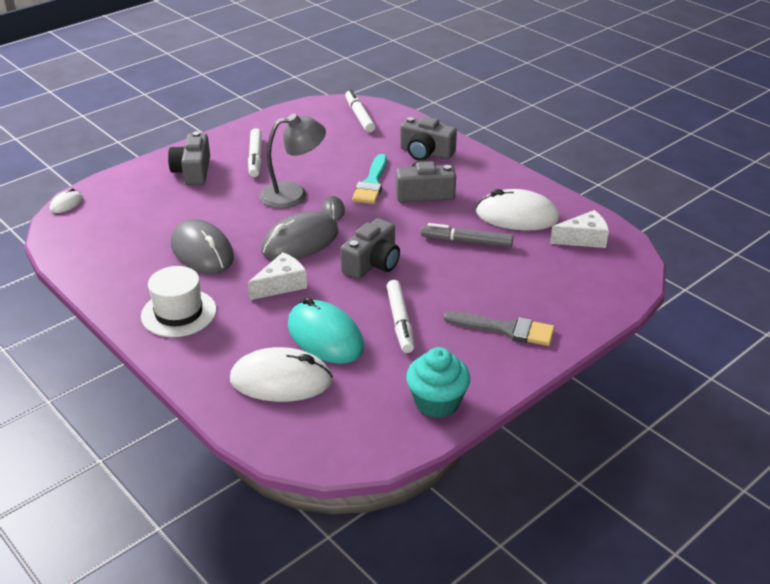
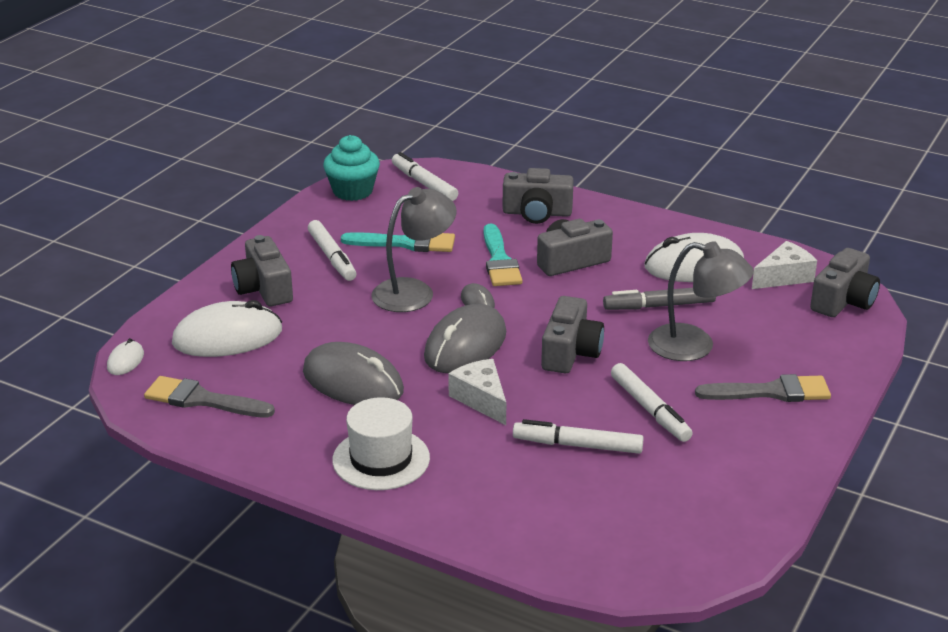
camera: 20 degrees left, 5 degrees down
white mouse [230,347,333,402] -> white mouse moved to [172,300,282,357]
white cheese [248,252,307,300] -> white cheese turned 60 degrees counterclockwise [448,359,506,425]
turquoise mouse [288,297,364,364] -> white marker [513,419,644,454]
turquoise cupcake [406,347,470,418] -> turquoise cupcake moved to [323,135,380,201]
none -> grey brush [144,376,275,418]
none -> turquoise brush [341,232,455,252]
none -> grey lamp [648,241,754,361]
none -> grey camera [810,248,880,317]

